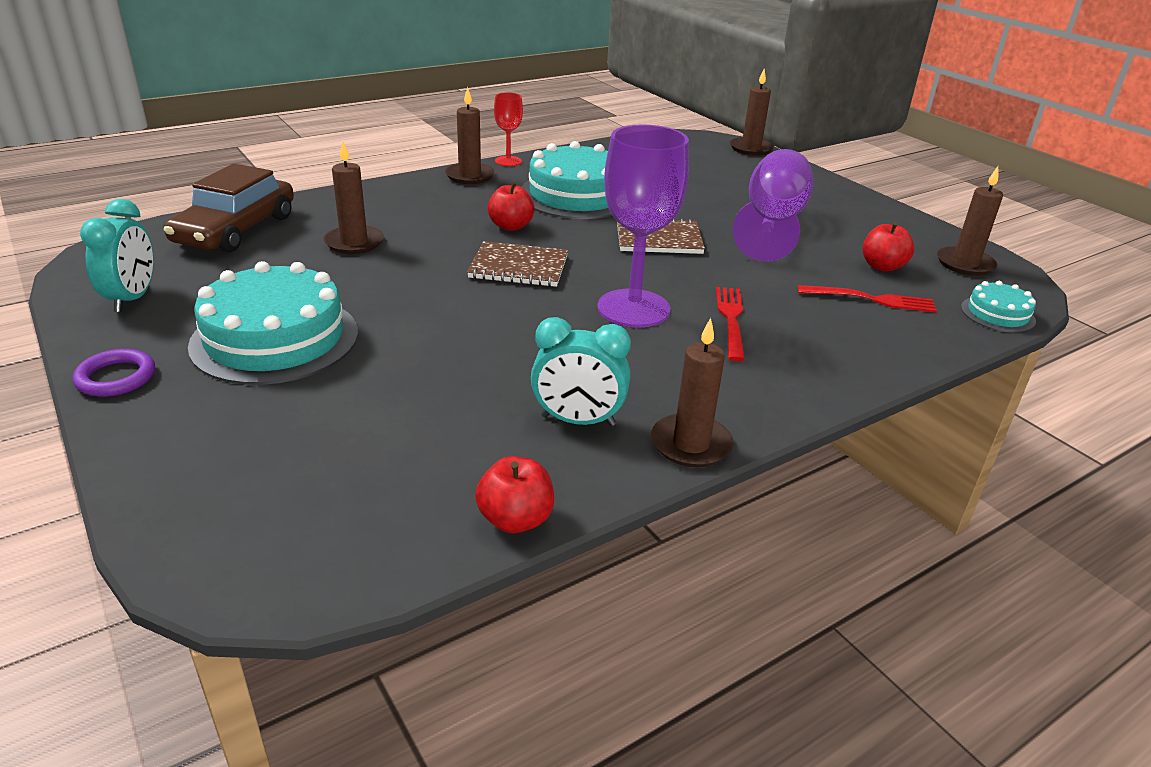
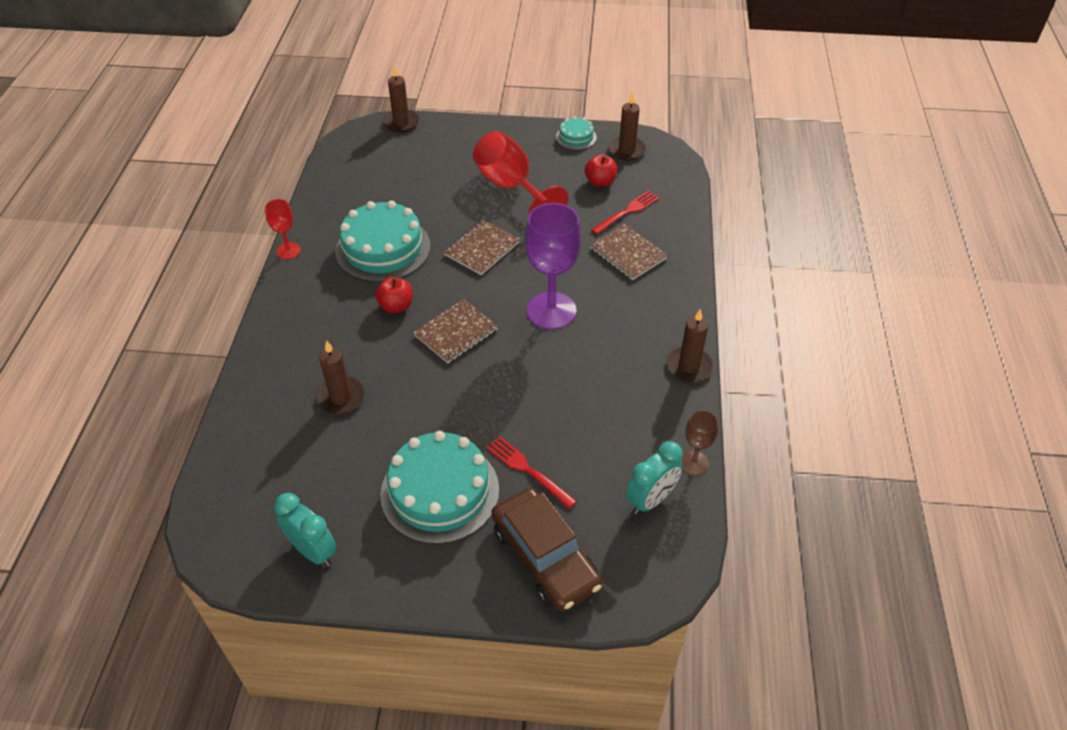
camera: 50 degrees left, 15 degrees up
purple ring [73,349,155,397] -> none
brown car [164,163,294,252] -> brown car moved to [491,488,602,612]
brown candle [445,87,495,184] -> none
red apple [475,456,554,533] -> brown goblet [681,410,719,476]
turquoise clock [531,317,631,426] -> turquoise clock moved to [626,441,683,514]
red fork [716,287,745,361] -> red fork moved to [486,436,577,509]
purple goblet [732,149,813,262] -> red goblet [473,131,568,213]
turquoise cake [961,281,1036,333] -> turquoise cake moved to [556,116,597,150]
none -> brown notebook [590,224,668,280]

